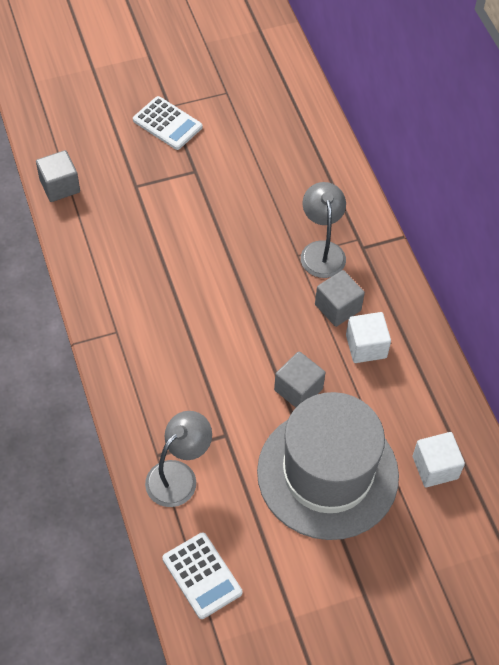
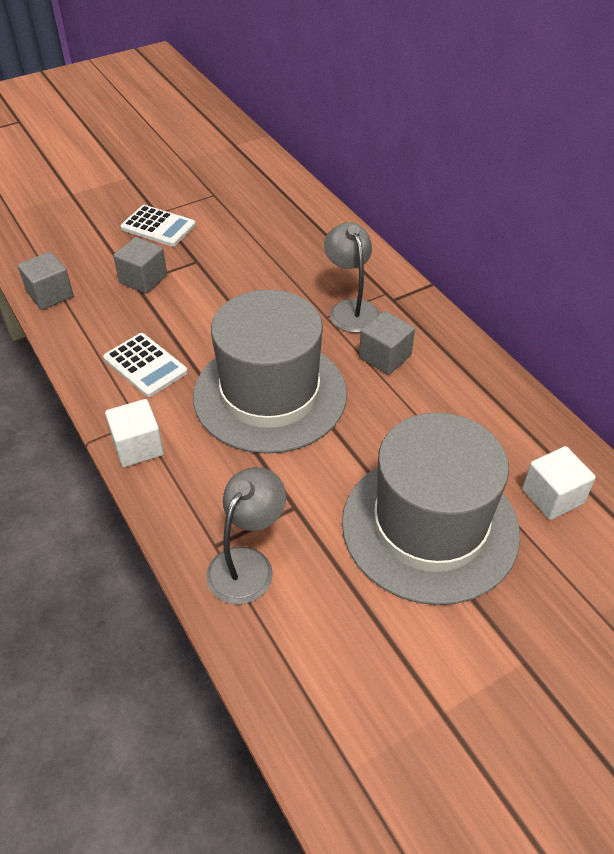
camera: 10 degrees left, 10 degrees down
white calculator [162,532,243,619] -> white calculator moved to [103,333,188,397]
grey cube [274,351,325,408] -> grey cube moved to [113,237,167,294]
white cube [346,312,391,363] -> white cube moved to [105,399,164,467]
none -> grey hat [193,290,347,454]

